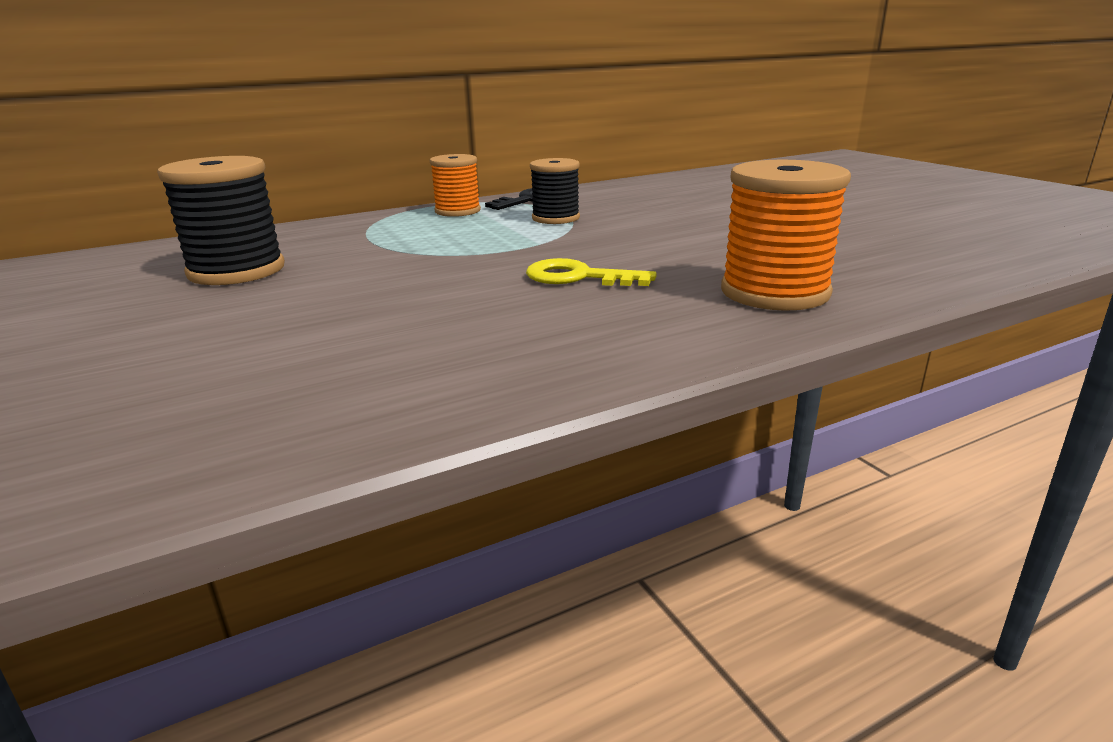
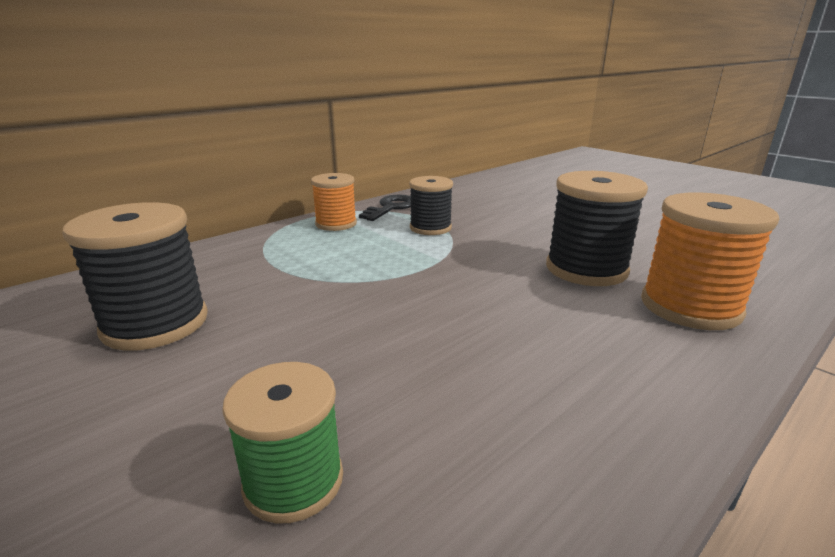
camera: 15 degrees left, 0 degrees up
yellow key [526,258,657,286] -> none
none -> green spool [222,362,343,524]
none -> black spool [546,171,648,286]

